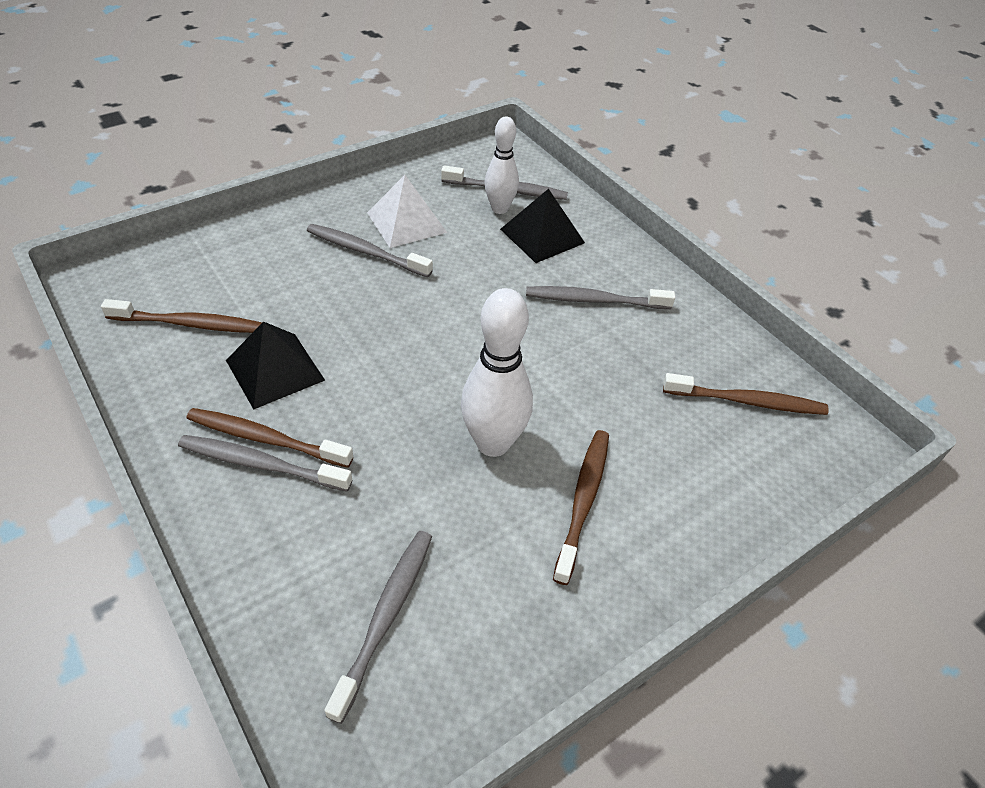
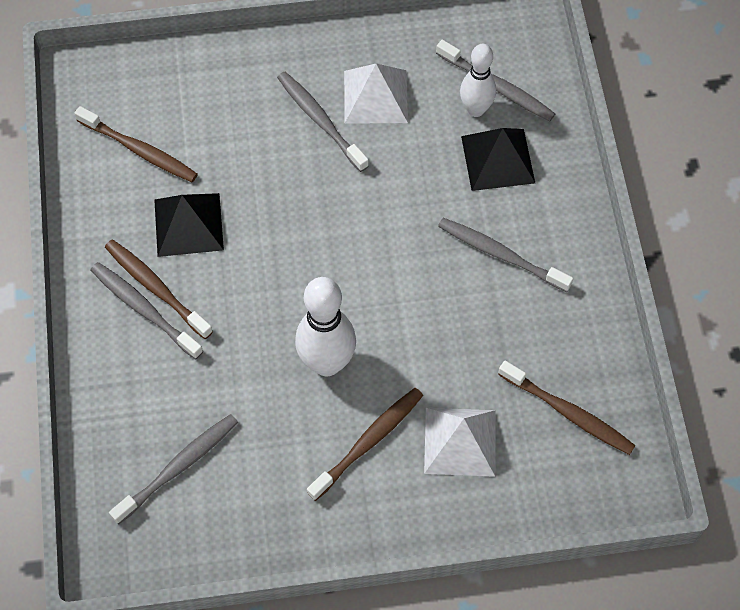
camera: 30 degrees right, 15 degrees up
none -> white pyramid [424,408,496,477]

